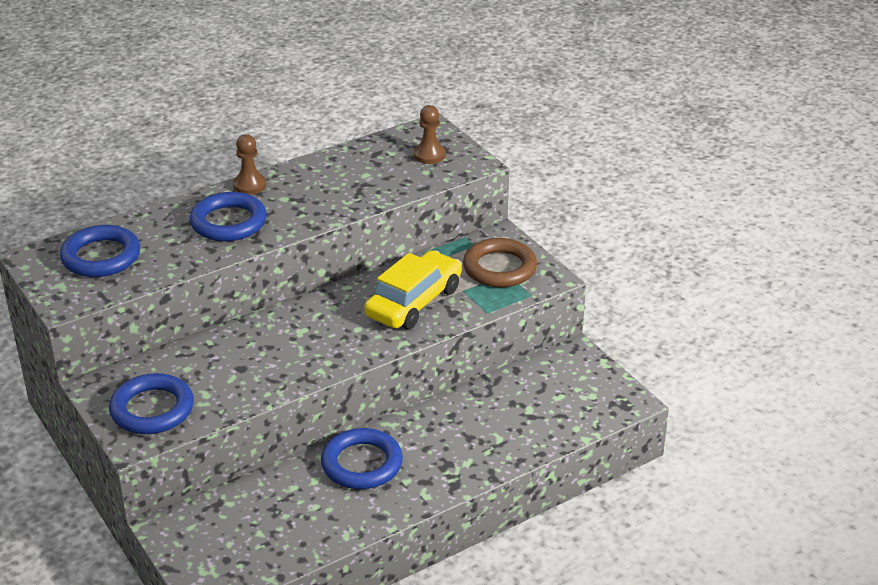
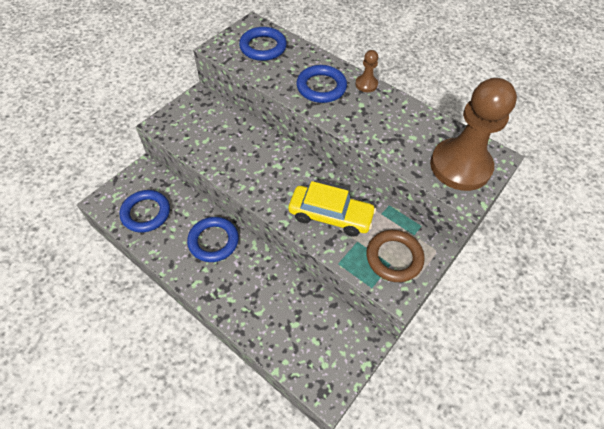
camera: 70 degrees right, 20 degrees up
blue ring [109,373,194,434] -> blue ring moved to [120,190,170,233]
brown pawn [414,105,446,164] -> brown pawn [430,78,517,191], size x2.37

